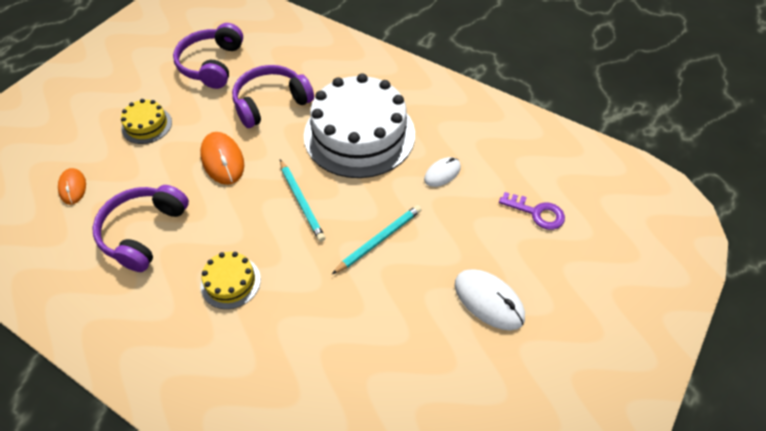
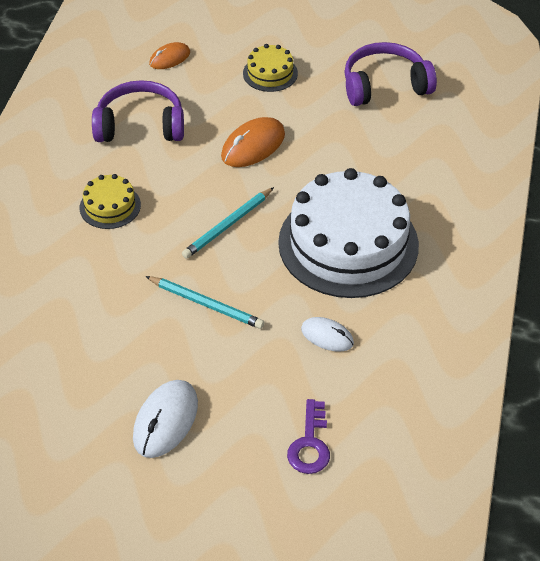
camera: 70 degrees right, 5 degrees down
purple headphones [232,65,314,128] -> none

